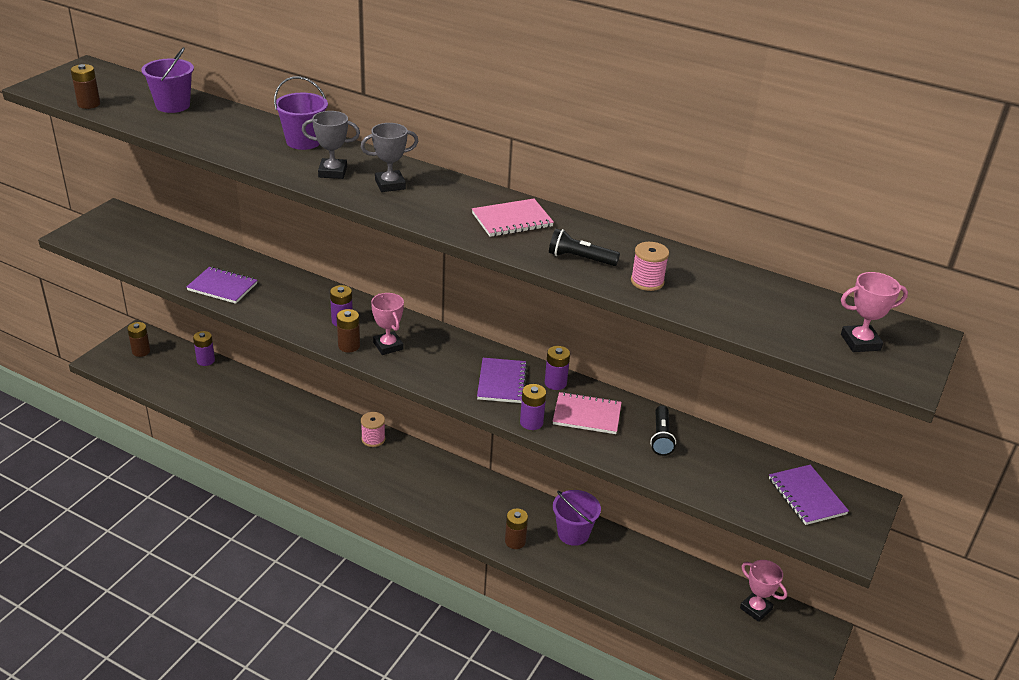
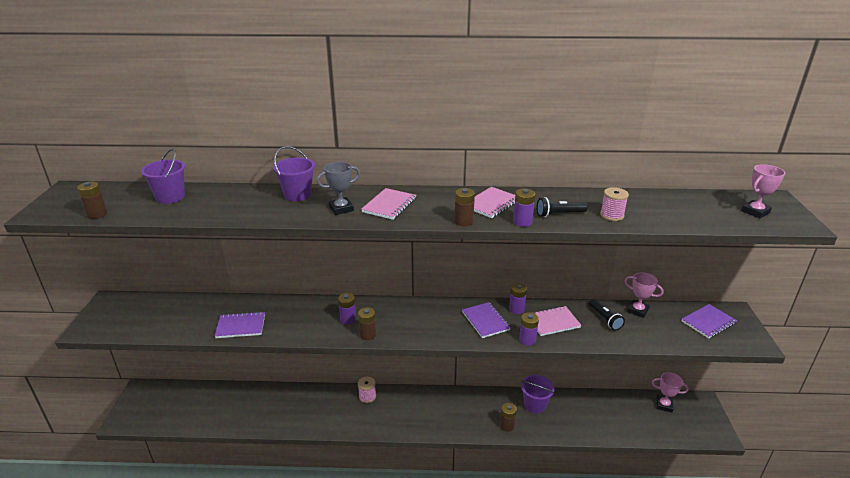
camera: 25 degrees left, 5 degrees down
brown battery [127,322,150,357] -> brown battery moved to [454,188,475,226]
purple battery [193,331,215,366] -> purple battery moved to [513,188,535,227]
grey trophy [361,123,418,192] -> pink notebook [361,188,416,220]
pink trophy [371,293,404,355] -> pink trophy moved to [625,273,664,318]
purple notebook [769,465,849,525] -> purple notebook turned 75 degrees counterclockwise [682,304,737,339]

